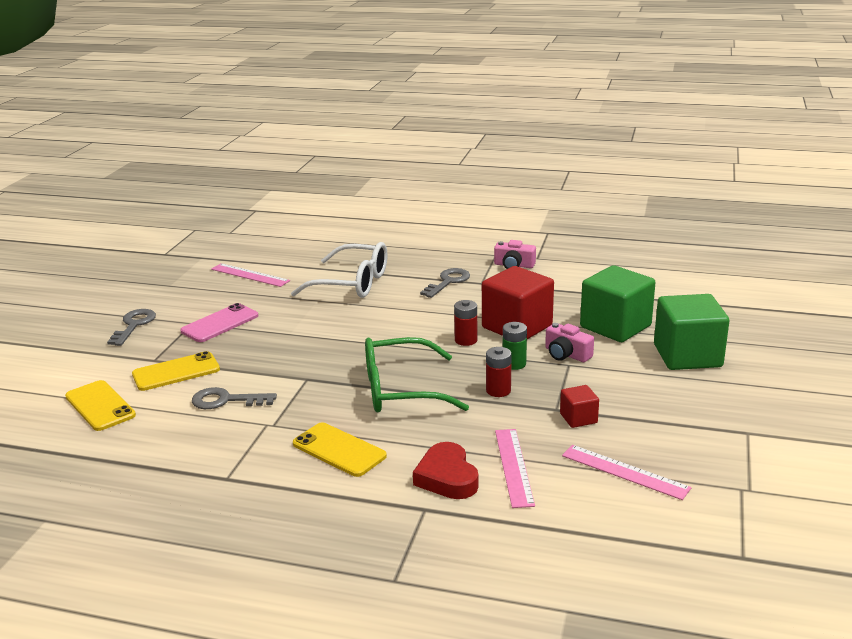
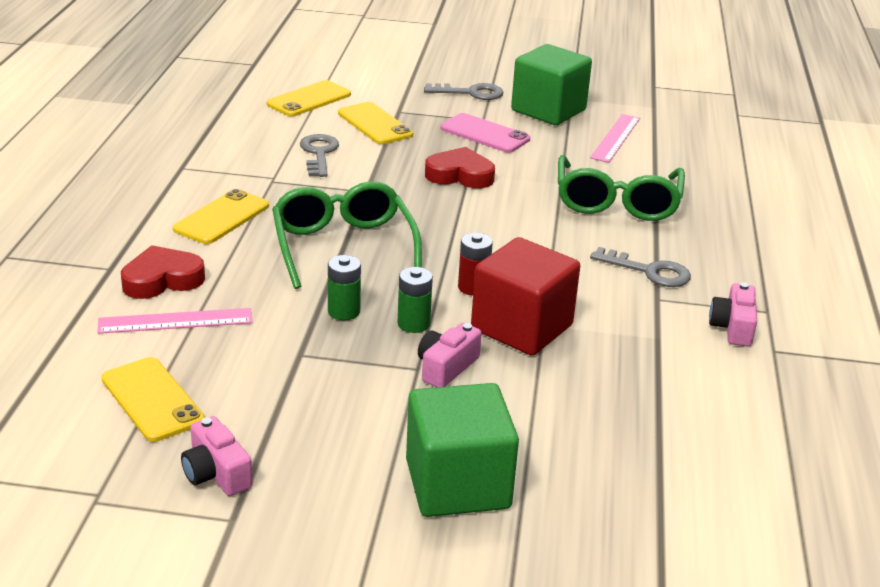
camera: 80 degrees right, 5 degrees up
white glasses [291,242,387,298] -> green glasses [558,155,685,221]
red battery [486,347,512,397] -> green battery [328,255,361,320]
red cube [560,385,599,428] -> none
pink ruler [562,445,691,500] -> yellow phone [101,357,205,442]
green cube [580,265,656,342] -> green cube moved to [511,44,592,125]
none -> pink camera [181,416,253,496]
none -> red heart [425,147,495,188]

